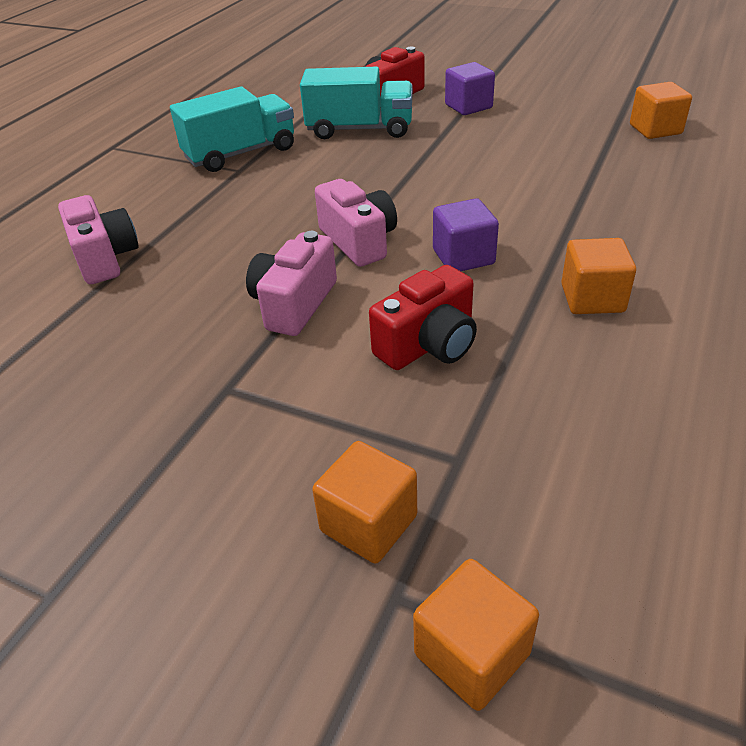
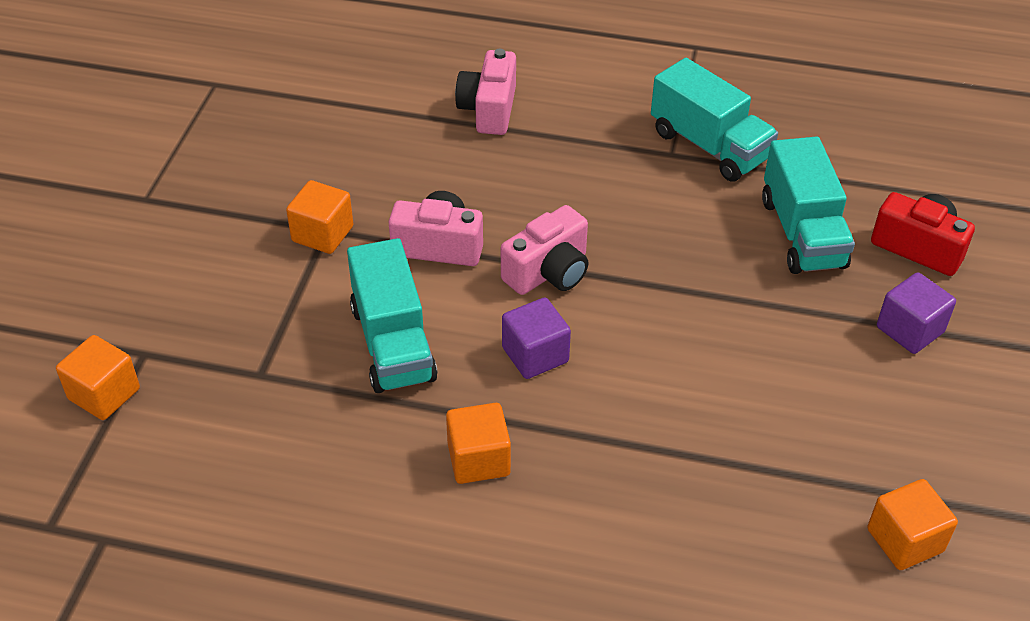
camera: 75 degrees right, 5 degrees up
pink camera [58,195,139,284] -> pink camera turned 135 degrees clockwise [455,49,516,135]
orange cube [312,441,417,564] -> orange cube moved to [286,180,353,254]
red camera [369,265,477,370] -> turquoise truck [347,238,438,393]

